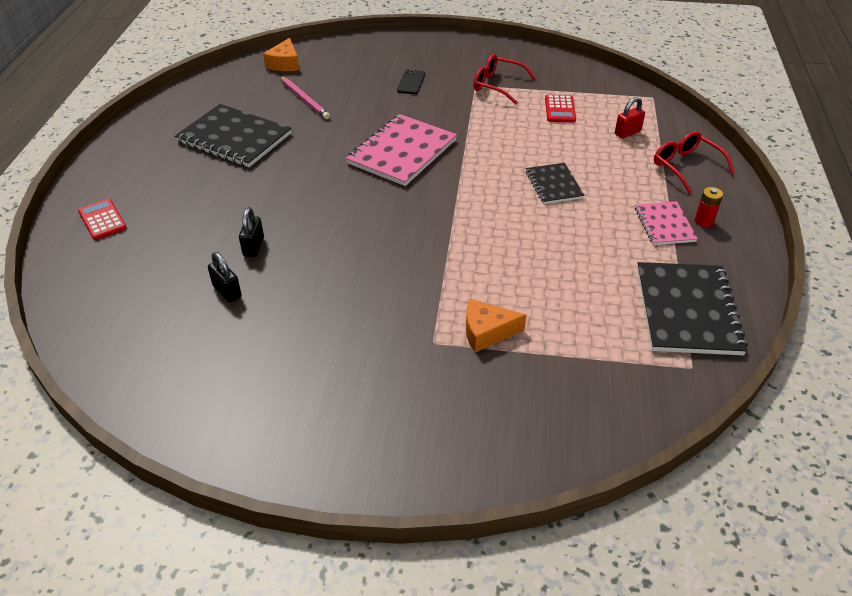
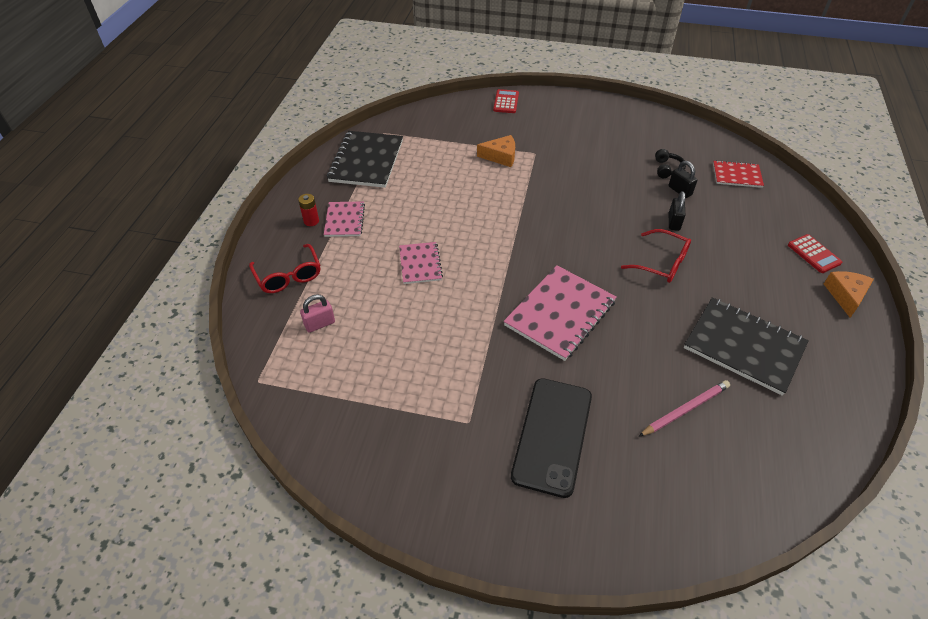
camera: 175 degrees left, 5 degrees up
orange cheese [263,38,299,71] -> orange cheese moved to [824,271,874,318]
pink pencil [280,76,330,119] -> pink pencil turned 90 degrees clockwise [639,380,730,436]
black phone [397,69,425,94] -> black phone [511,378,592,498], size x2.19
red glasses [474,54,536,105] -> red glasses moved to [621,229,691,283]
black notebook [526,163,585,204] -> pink notebook [399,242,443,284]
red calculator [545,95,576,123] -> red calculator moved to [493,89,519,113]
red padlock [615,97,645,139] -> pink padlock [300,294,335,333]
none -> black headphones [655,149,686,178]
none -> red notebook [713,160,764,188]

